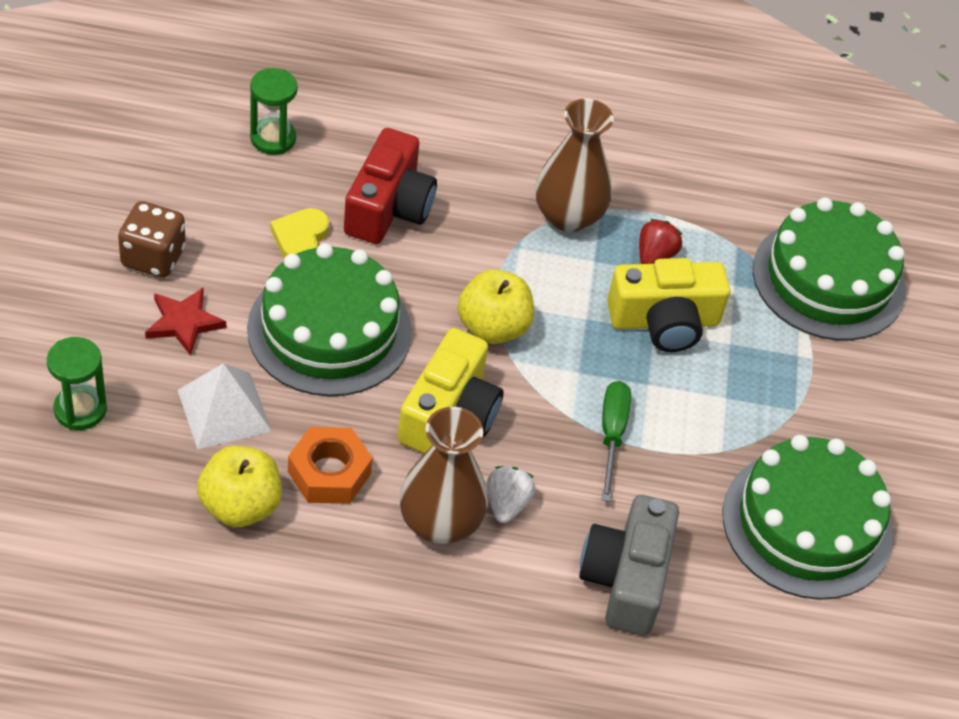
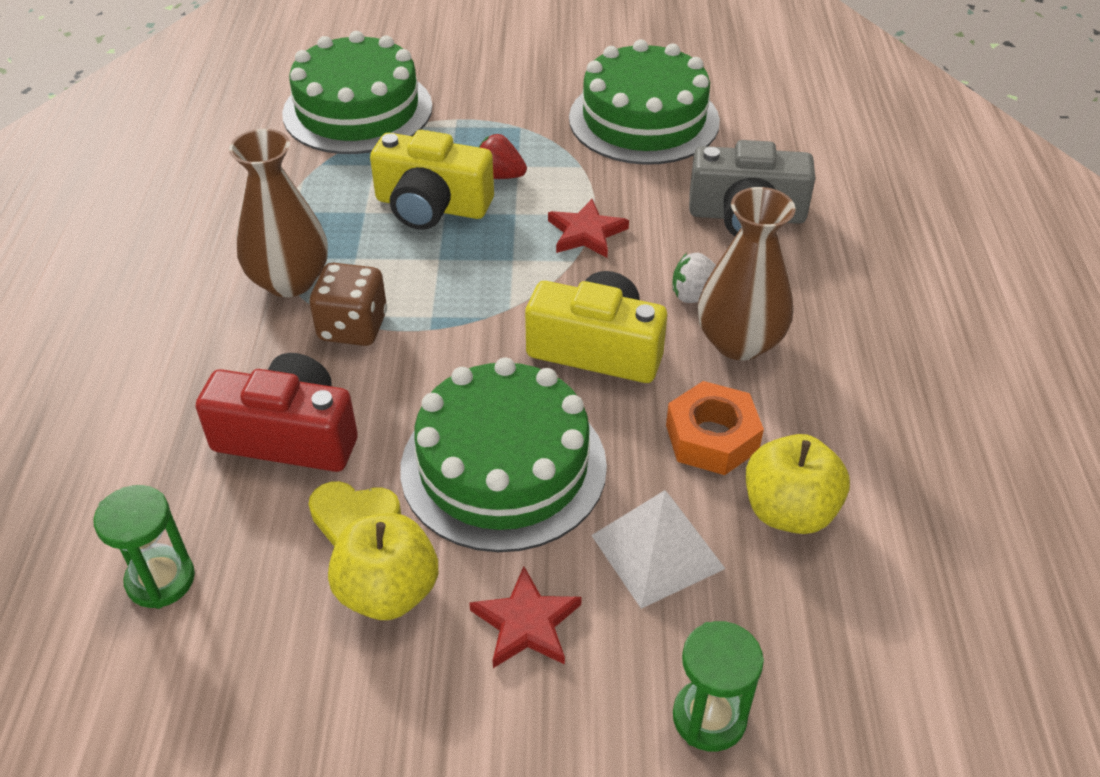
camera: 90 degrees left, 5 degrees down
brown dice [118,201,186,278] -> brown dice moved to [310,263,387,346]
yellow apple [457,269,534,344] -> yellow apple moved to [328,513,438,620]
green screwdriver [602,381,631,502] -> red star [548,199,629,258]
yellow camera [607,258,730,352] -> yellow camera turned 120 degrees clockwise [370,130,494,230]
red strawberry [639,219,682,264] -> red strawberry moved to [479,134,527,179]

